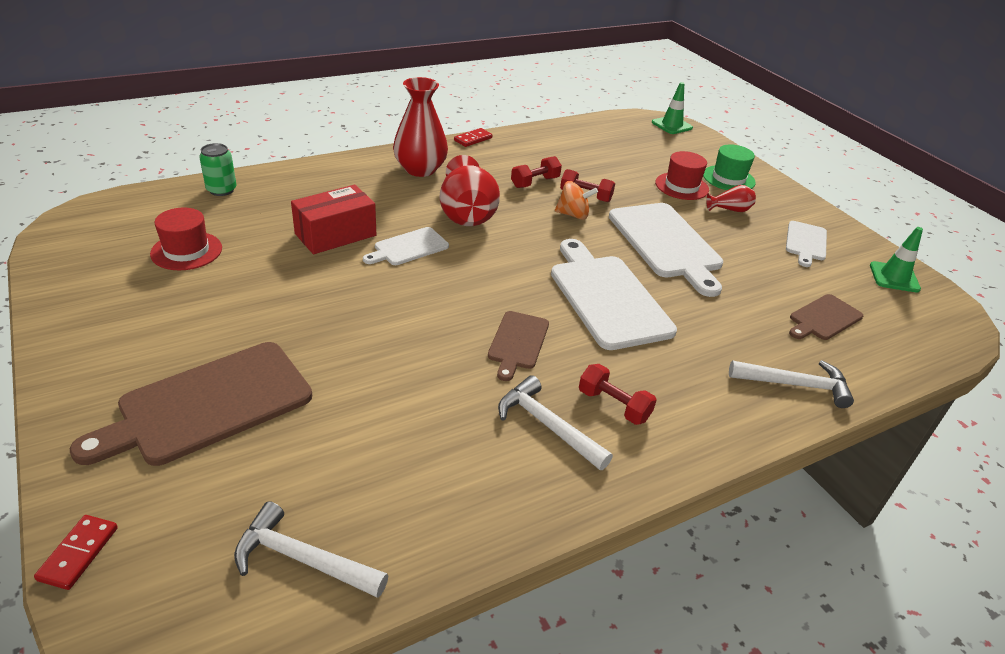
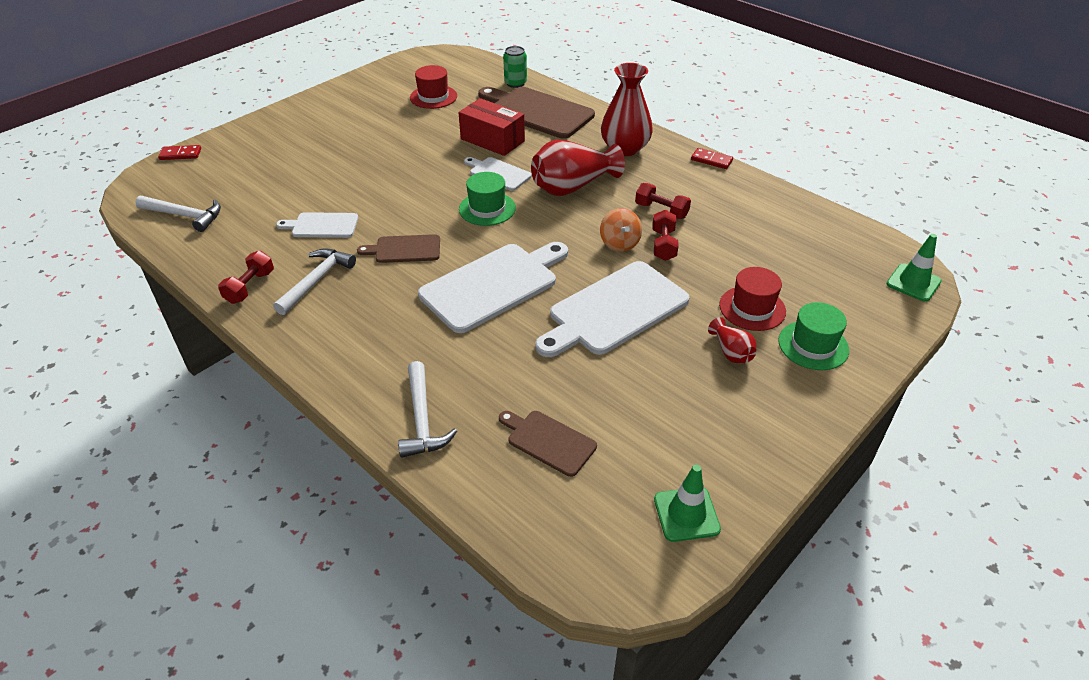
camera: 75 degrees right, 5 degrees up
brown cutting board [70,342,312,466] -> brown cutting board moved to [478,87,595,139]
white hammer [234,501,389,598] -> white hammer turned 105 degrees clockwise [135,196,221,232]
red dumbbell [579,364,656,425] -> red dumbbell moved to [218,251,274,304]
white cutting board [786,221,827,267] -> white cutting board moved to [276,212,358,238]
none -> green hat [459,172,516,226]

